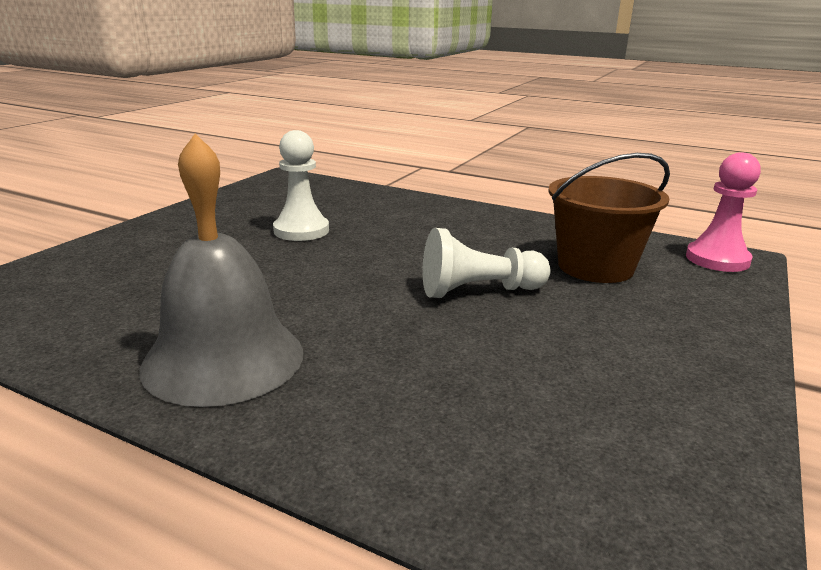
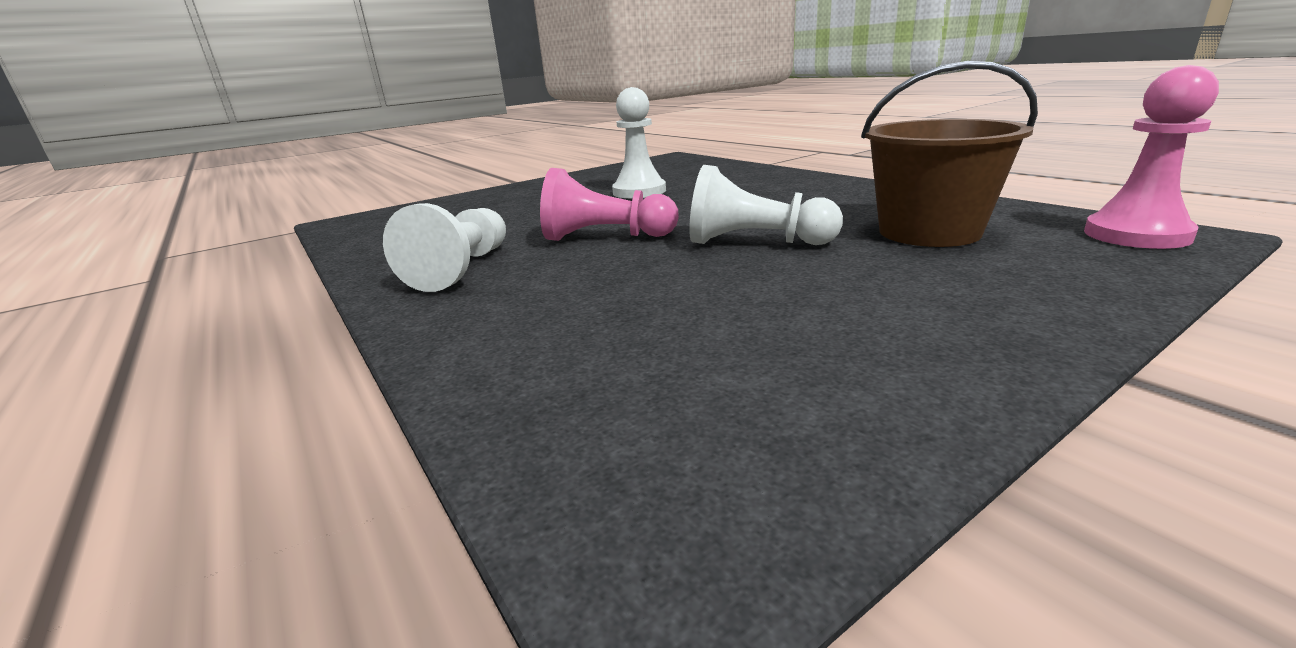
camera: 30 degrees right, 0 degrees up
grey bell [139,134,303,407] -> white pawn [383,203,506,292]
none -> pink pawn [540,168,679,241]

